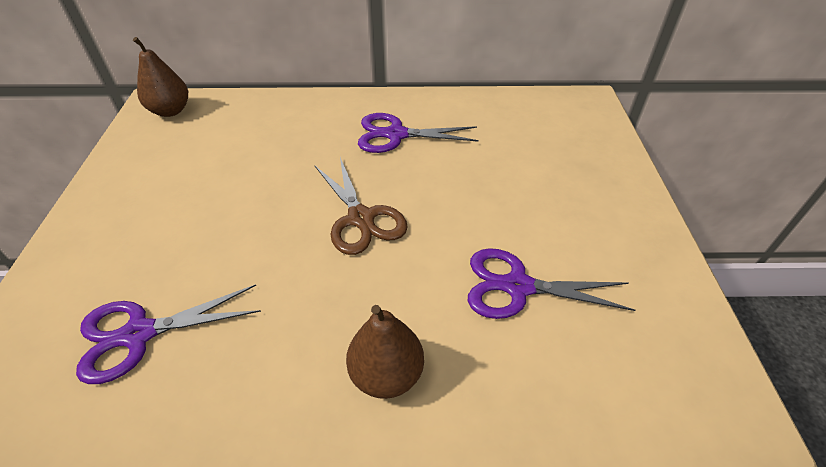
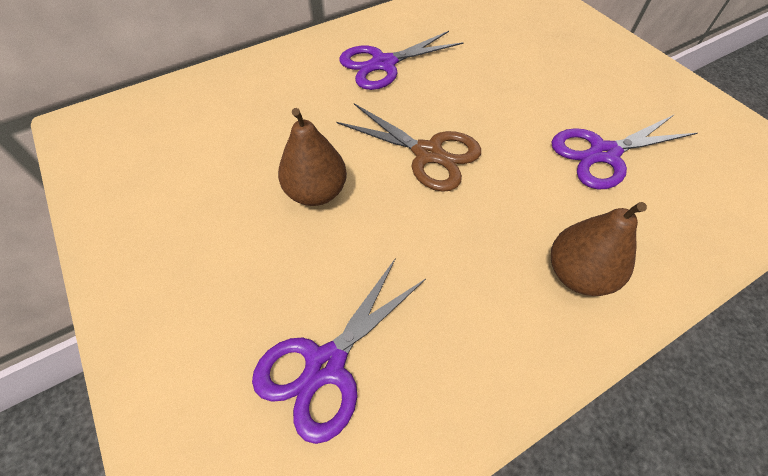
camera: 30 degrees left, 10 degrees up
brown pear [133,37,188,117] -> brown pear moved to [278,108,347,206]

